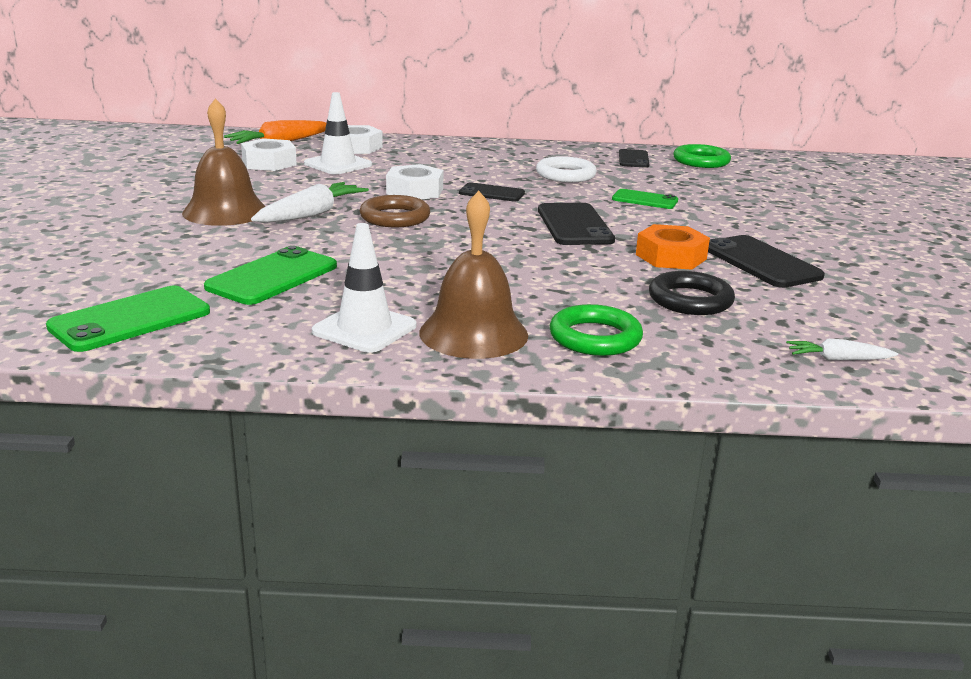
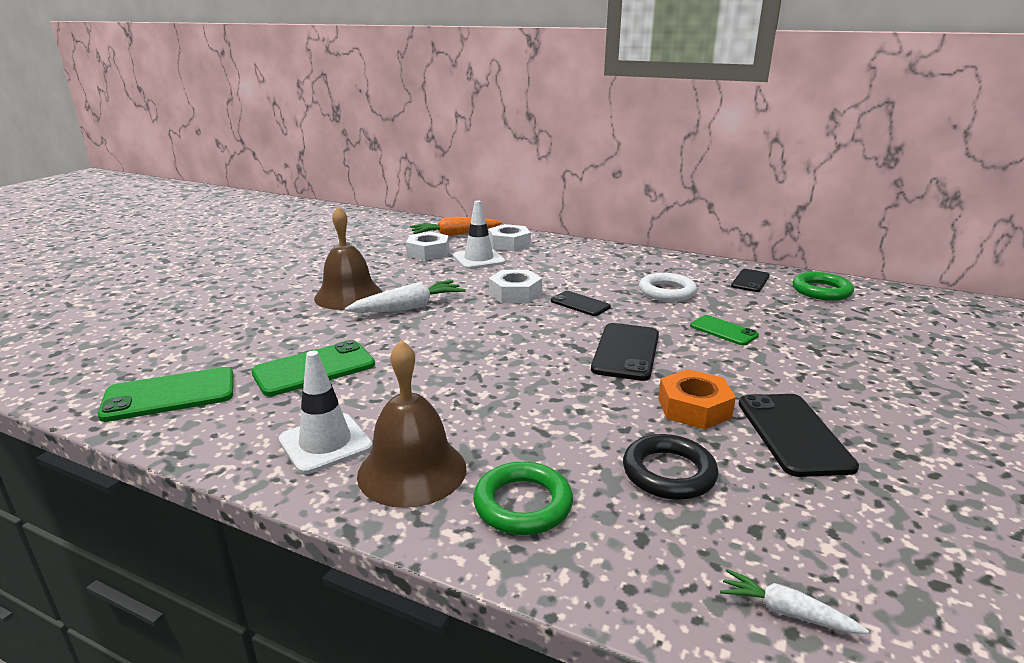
camera: 25 degrees right, 0 degrees up
brown ring [360,195,430,227] -> none

